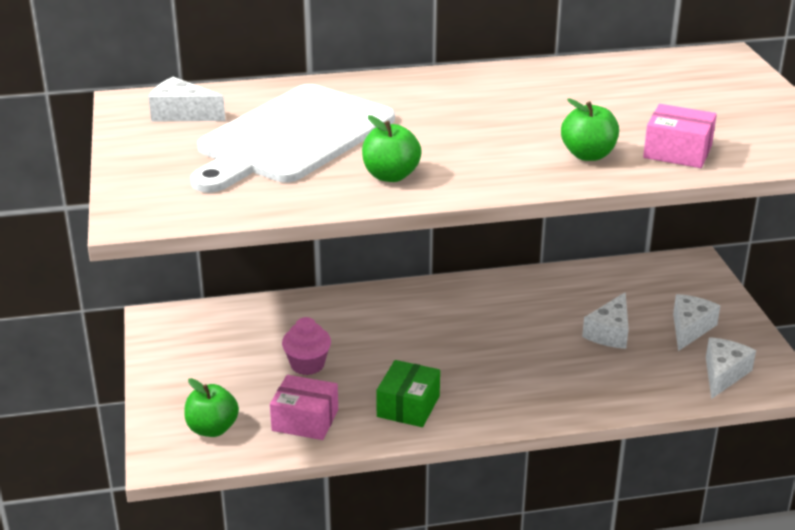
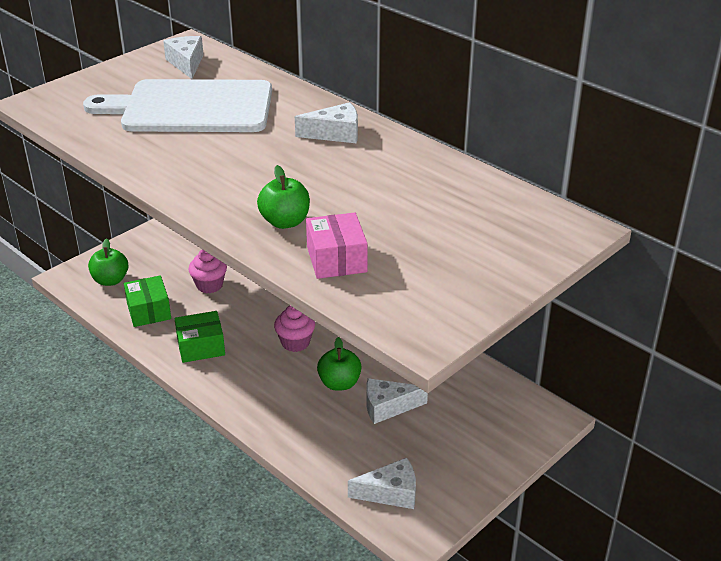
camera: 55 degrees right, 5 degrees up
pink box [270,375,338,440] -> green box [124,275,171,327]
green apple [362,115,422,182] -> green apple moved to [317,337,362,391]
white cheese [673,294,720,351] -> white cheese moved to [295,102,358,143]
none -> pink cupcake [274,305,315,352]

